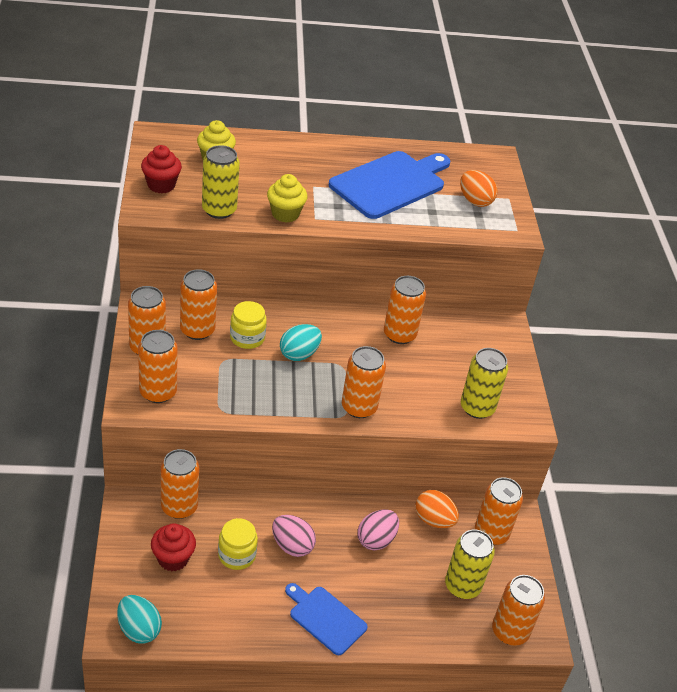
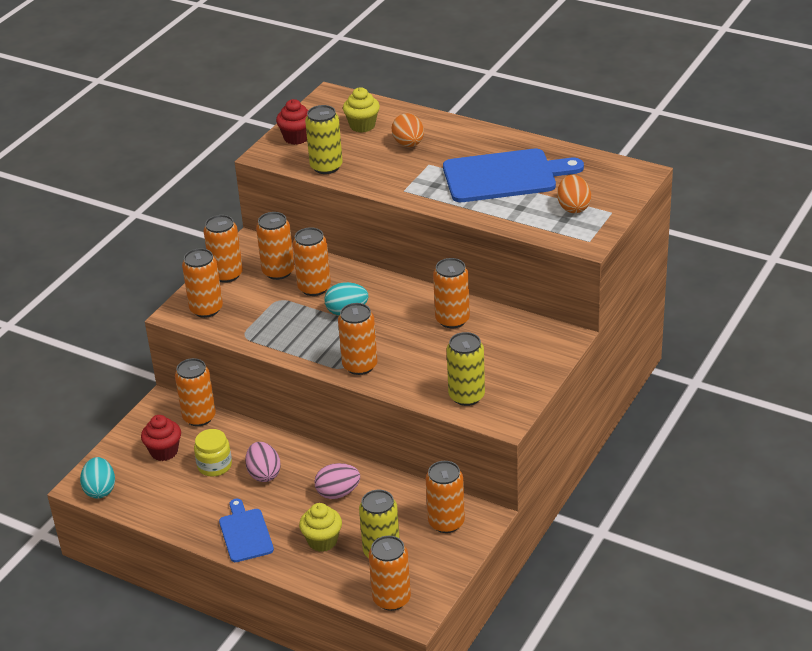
camera: 40 degrees right, 5 degrees down
yellow jar [230,301,267,349] -> orange can [293,227,331,296]
yellow cupcake [267,174,308,223] -> yellow cupcake moved to [299,503,342,552]
orange egg [415,490,459,528] -> orange egg moved to [392,113,424,147]

